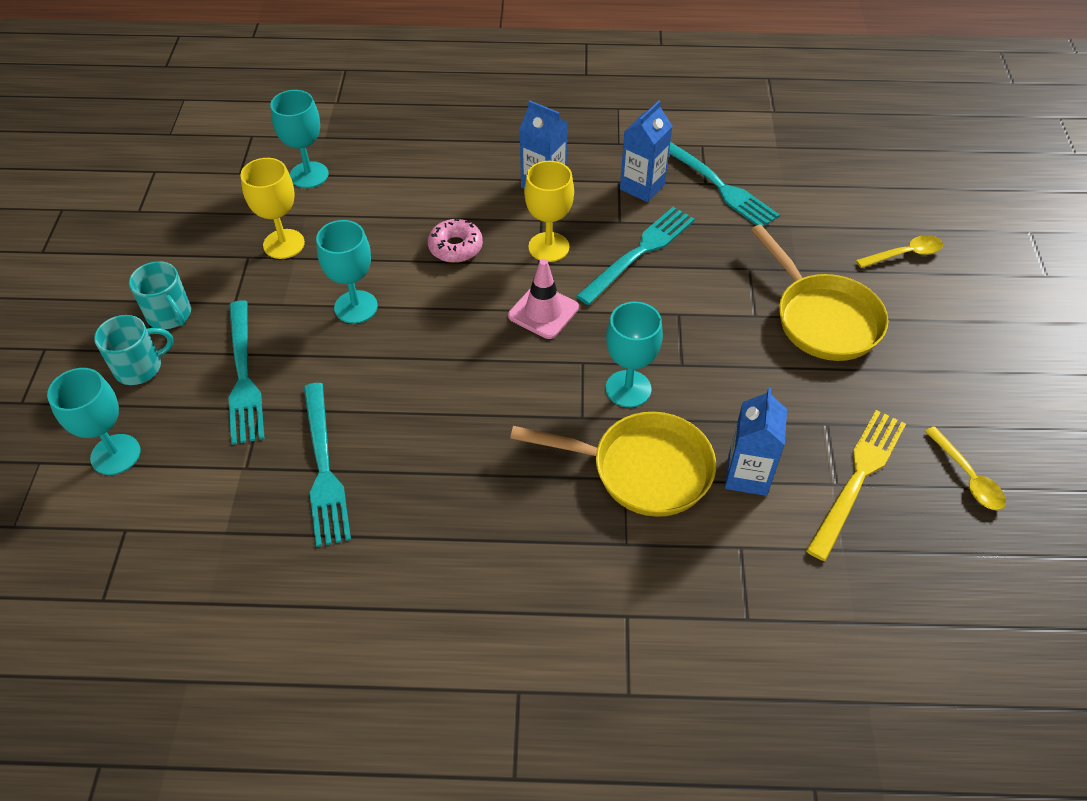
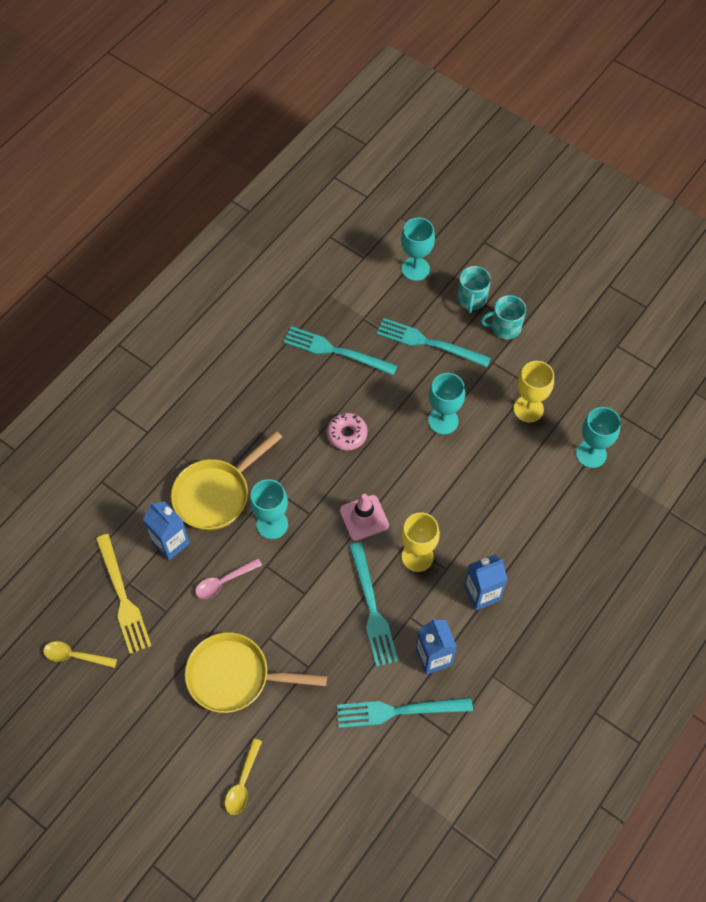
camera: 125 degrees right, 10 degrees up
pink donut [428,219,483,263] -> pink donut moved to [327,413,368,450]
none -> pink spoon [195,558,262,599]

